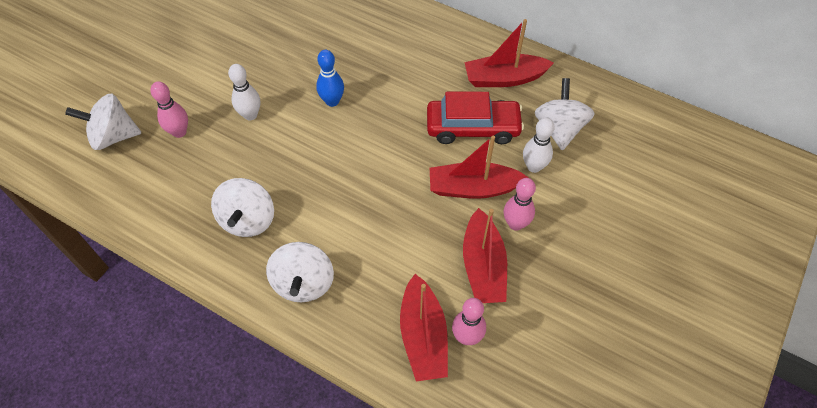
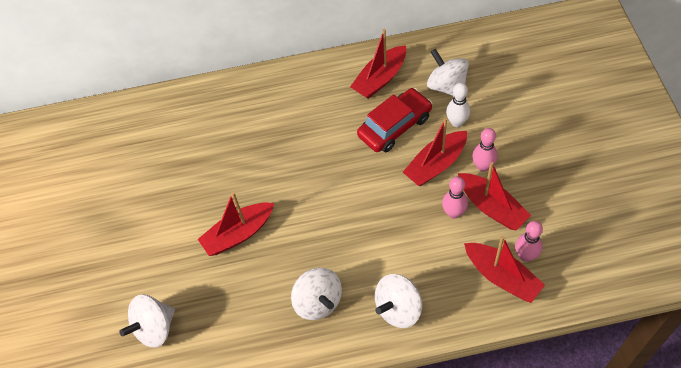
camera: 35 degrees left, 0 degrees up
pink bowling pin [150,81,188,138] -> pink bowling pin moved to [442,176,468,219]
white bowling pin [228,64,260,120] -> red boat [198,192,274,256]
white spinning top [266,242,334,303] -> white spinning top turned 90 degrees clockwise [375,274,422,328]
blue bowling pin [316,50,344,107] -> none

